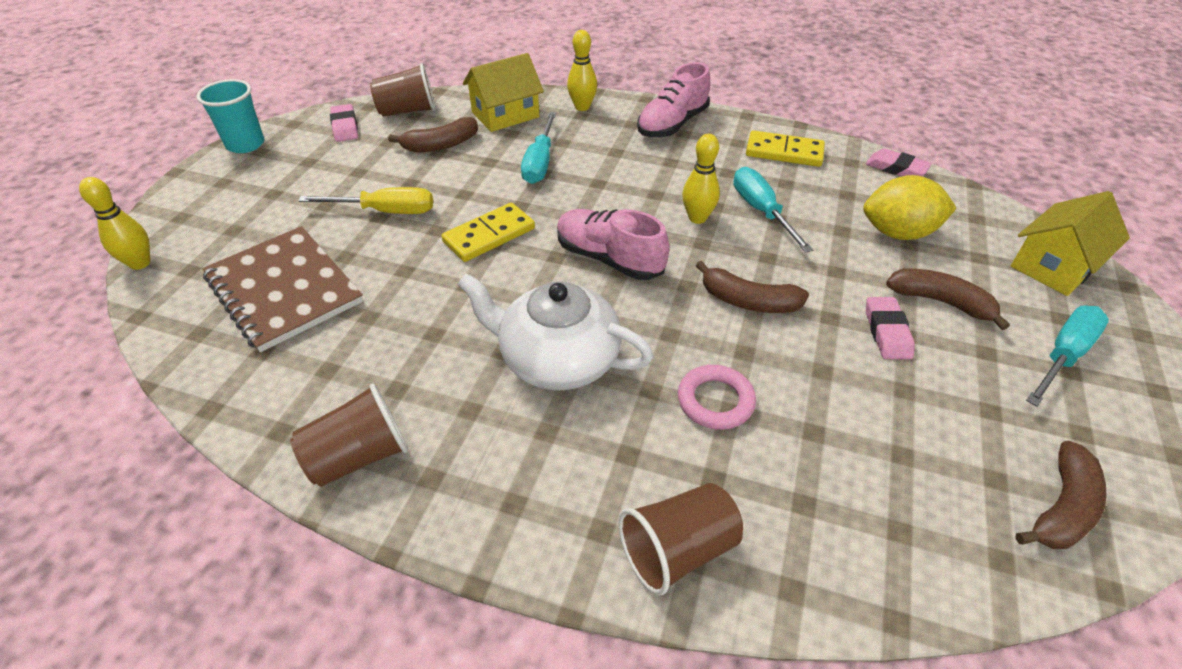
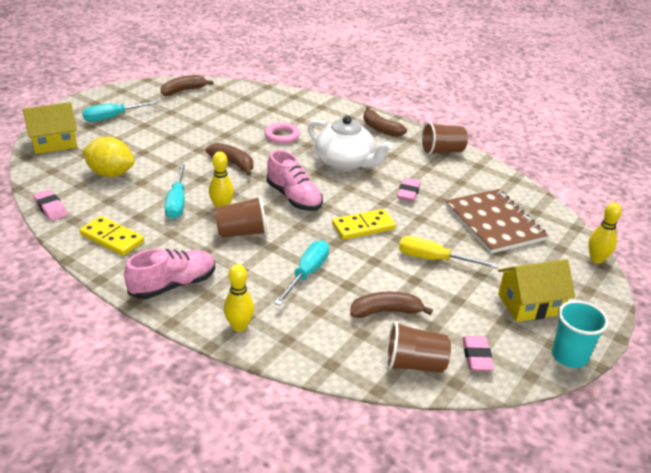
camera: 165 degrees left, 10 degrees down
yellow house [463,53,544,132] -> yellow house moved to [498,259,575,322]
brown cup [618,483,743,596] -> brown cup moved to [215,196,267,238]
pink eraser [866,297,915,359] -> pink eraser moved to [397,178,421,202]
brown banana [886,268,1010,330] -> brown banana moved to [363,107,407,137]

